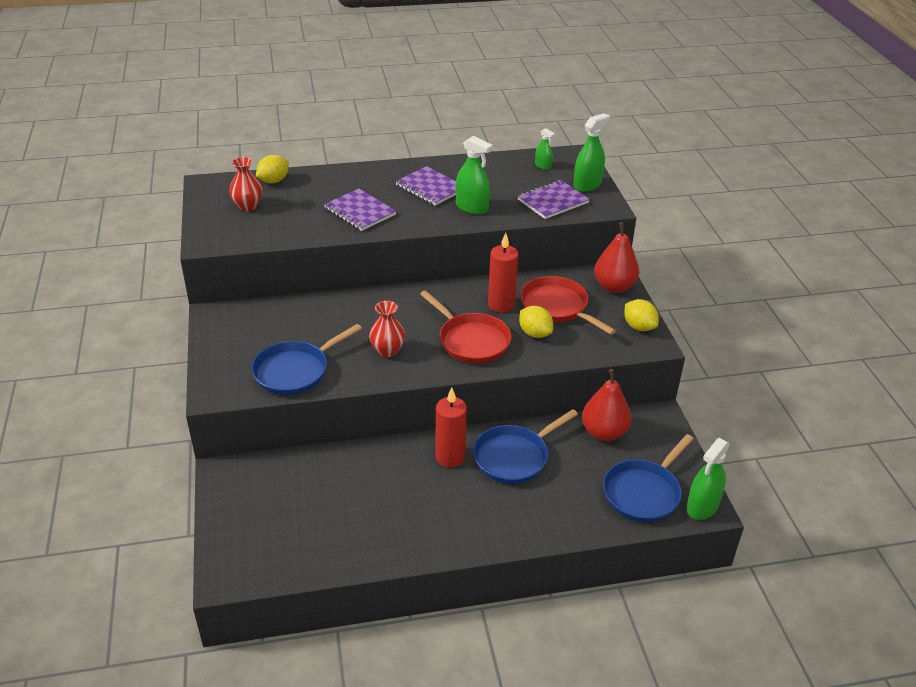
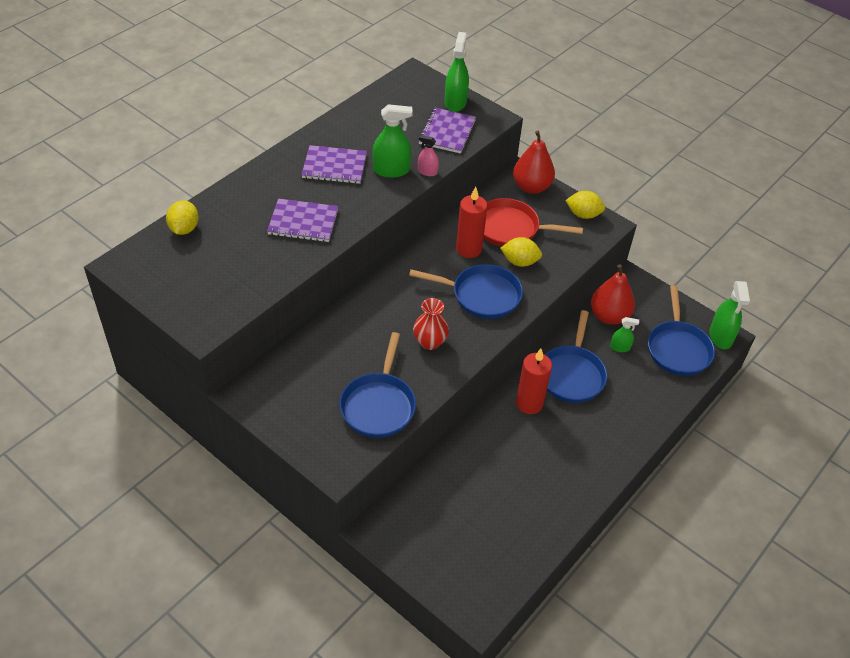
camera: 40 degrees left, 10 degrees up
red vase [229,157,263,211] -> none
red pan [420,290,512,364] -> blue pan [409,264,523,319]
green spray bottle [535,128,555,170] -> green spray bottle moved to [610,317,639,352]
none -> pink spray bottle [418,135,439,176]

